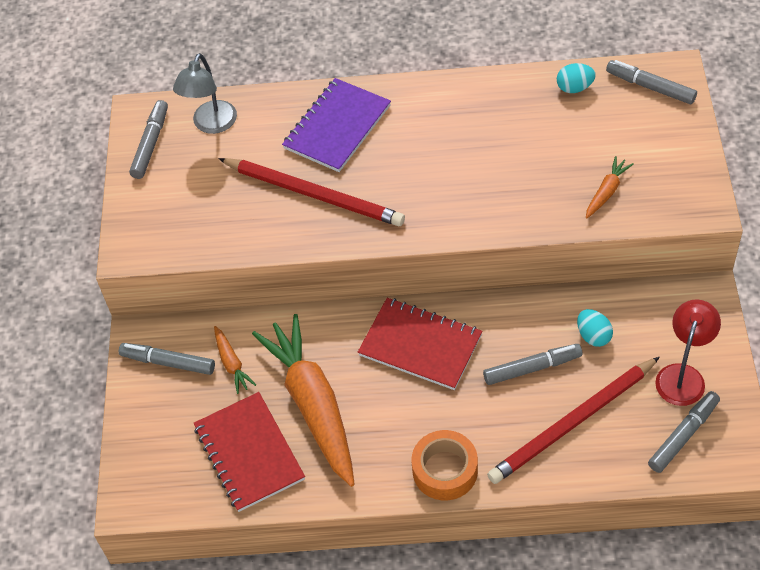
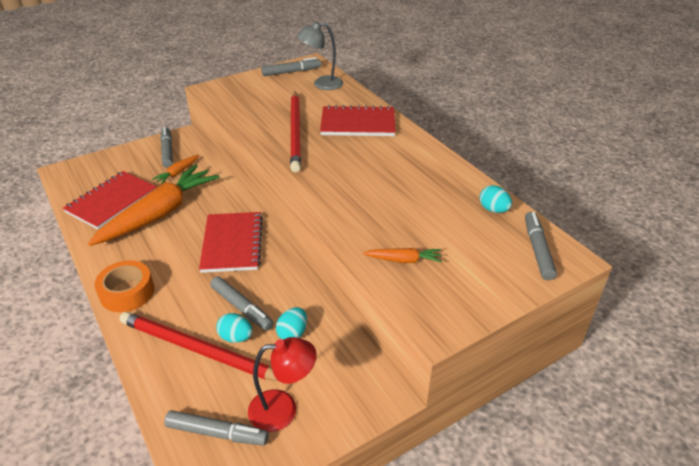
camera: 55 degrees right, 15 degrees down
purple notebook [282,78,391,172] -> red notebook [320,105,396,136]
none -> turquoise egg [216,313,253,343]

